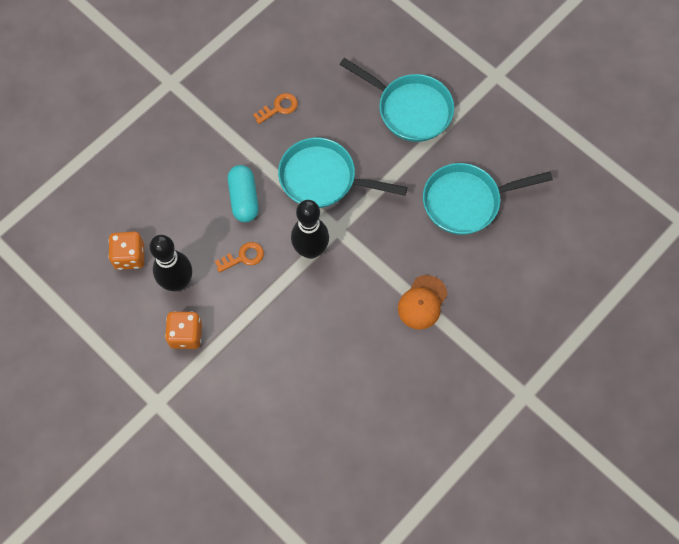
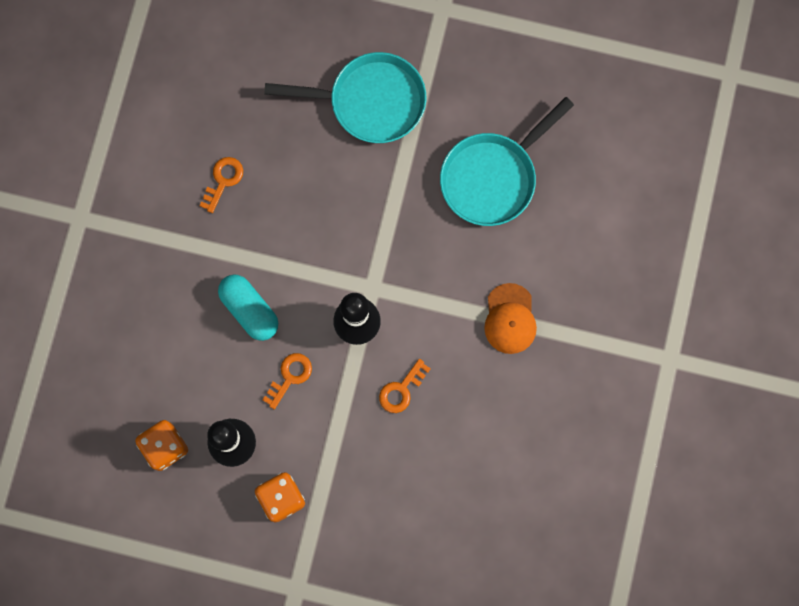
camera: 30 degrees left, 10 degrees up
turquoise pan [278,138,407,208] -> none
none -> orange key [379,359,431,413]

